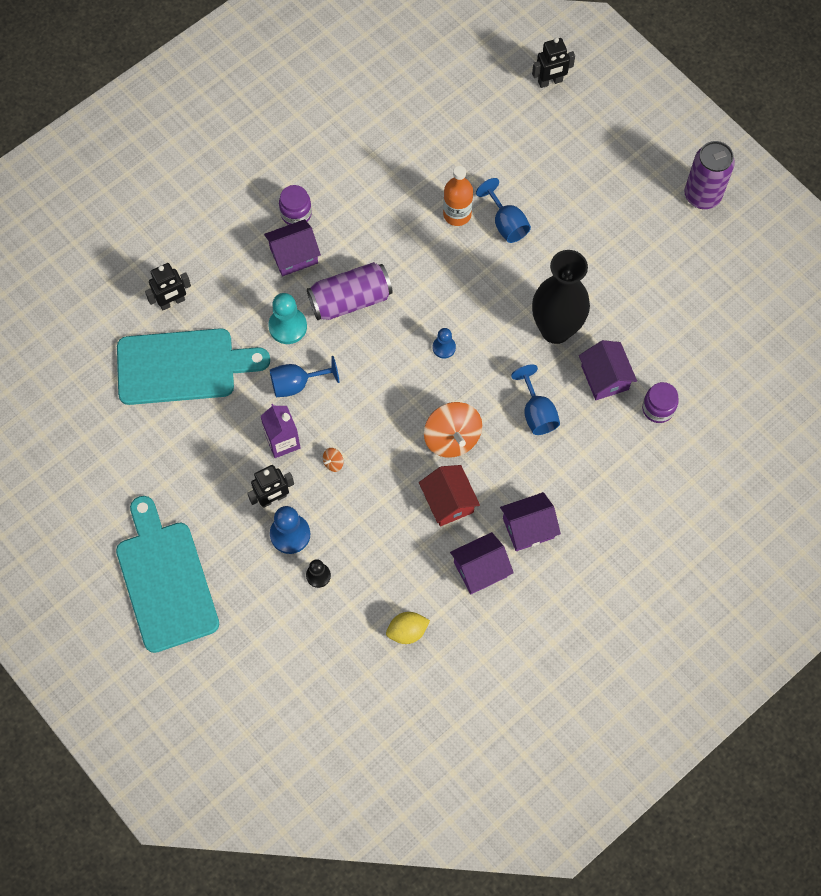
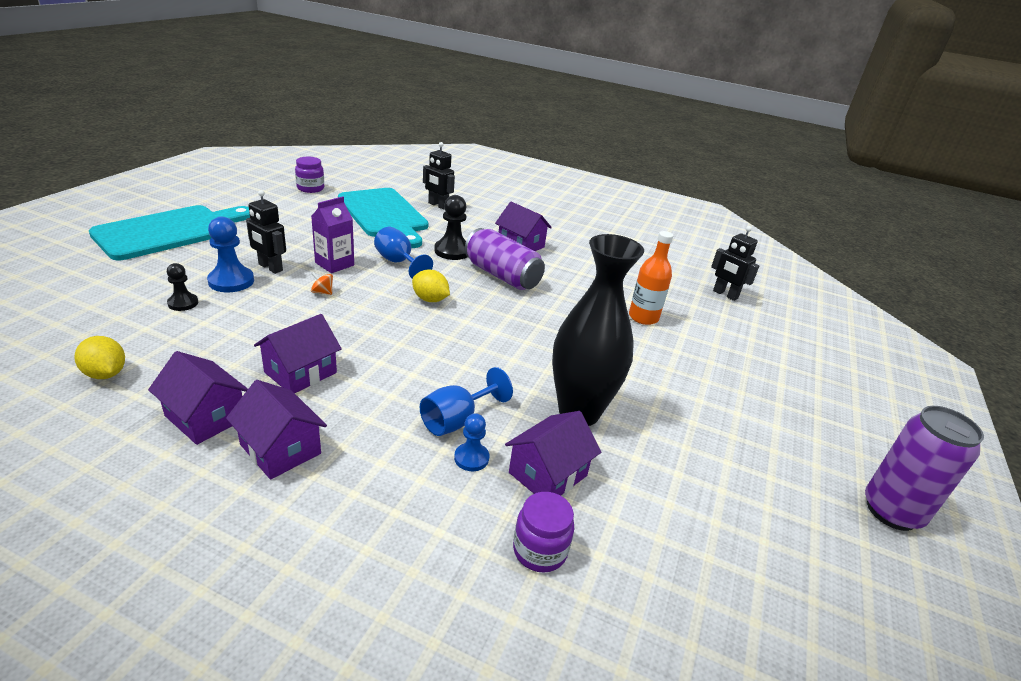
camera: 60 degrees right, 35 degrees down
turquoise pawn [268,293,307,344] -> black pawn [434,195,467,260]
purple jar [279,185,312,225] -> purple jar moved to [295,157,324,193]
red house [419,465,480,526] -> purple house [254,314,342,393]
orange spinning top [424,402,482,458] -> none
blue pawn [433,328,456,359] -> blue pawn moved to [454,413,489,471]
blue goblet [476,178,531,243] -> none
black robot [532,37,575,88] -> black robot moved to [711,226,759,301]
none -> yellow lemon [412,269,450,302]

